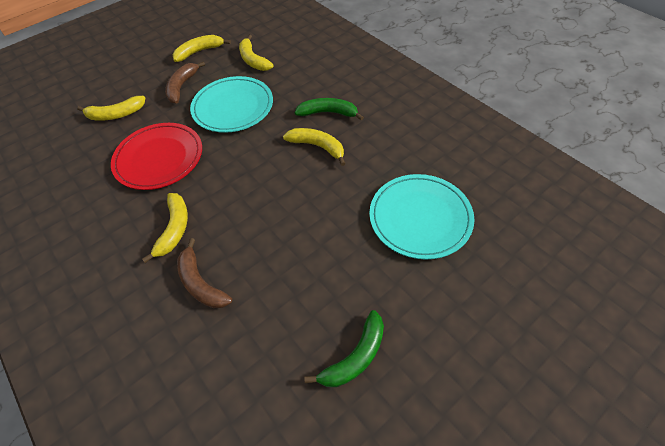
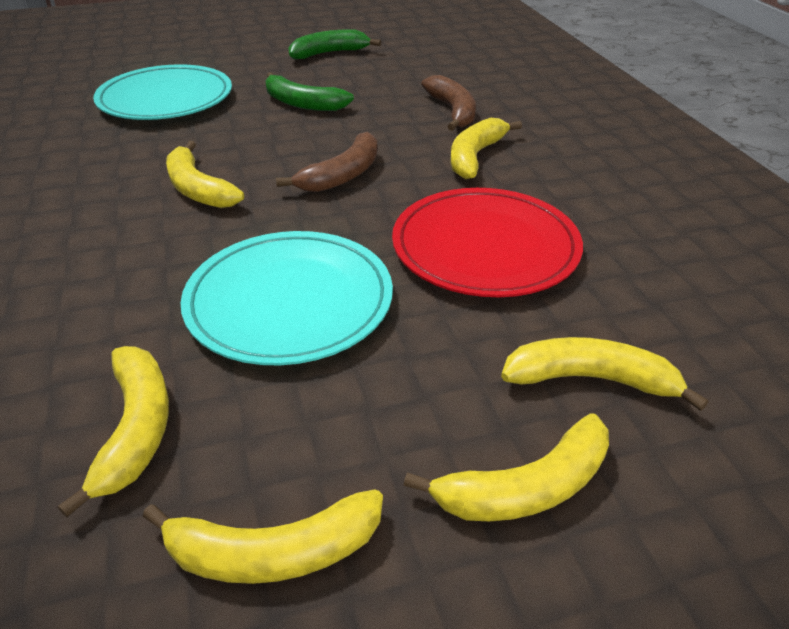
camera: 160 degrees left, 15 degrees down
brown banana [165,61,205,104] -> brown banana moved to [276,132,378,192]
green banana [294,98,364,120] -> green banana moved to [265,72,354,111]
none -> yellow banana [404,413,609,521]

